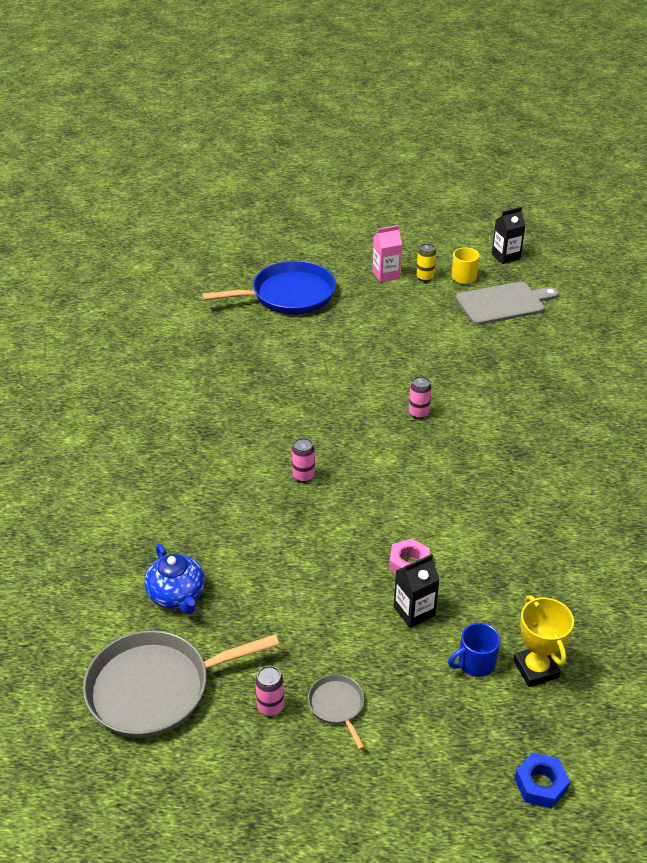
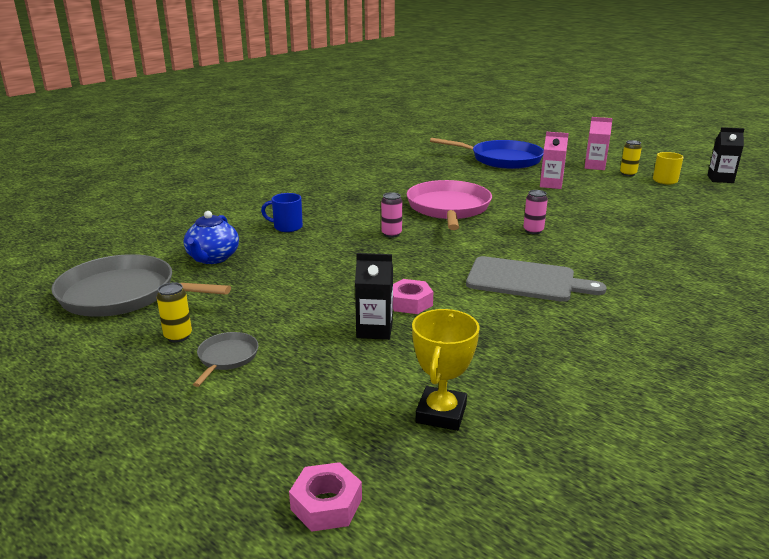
camera: 35 degrees right, 15 degrees down
pink can [255,666,284,716] -> yellow can [157,282,192,343]
blue mug [448,623,500,677] -> blue mug moved to [261,193,303,232]
grey cutting board [456,282,559,325] -> grey cutting board moved to [466,256,607,302]
blue nut [515,753,570,808] -> pink nut [289,462,362,532]
none -> pink pan [407,180,492,230]
none -> pink carton [540,132,569,189]

